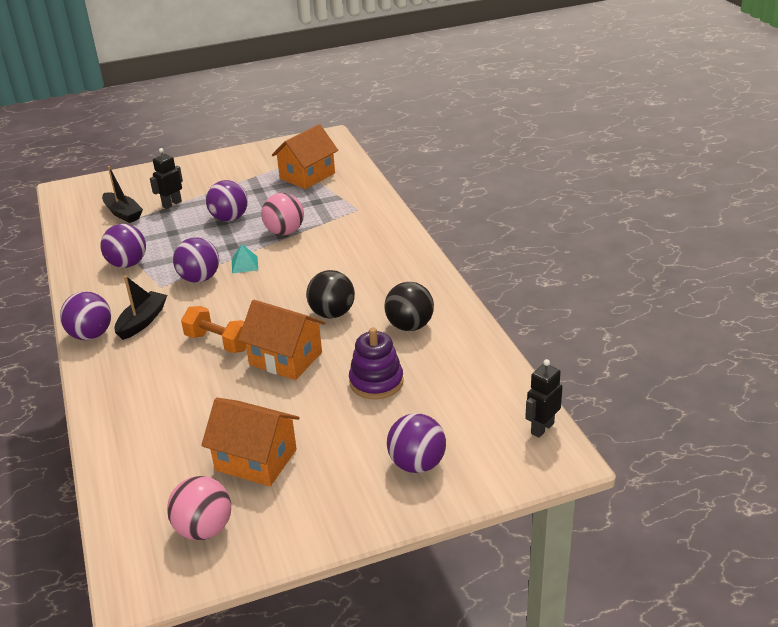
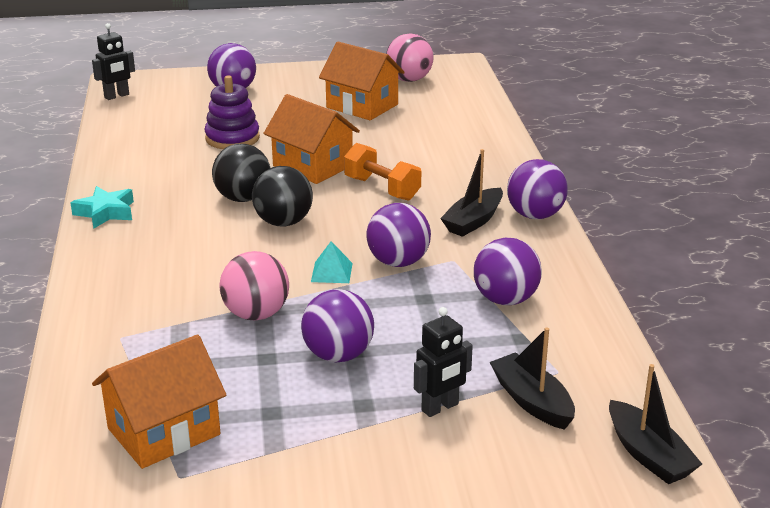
camera: 170 degrees left, 5 degrees down
black ball [384,282,434,331] -> black ball moved to [252,166,313,227]
none -> turquoise star [70,186,134,229]
none -> black boat [609,364,702,484]

